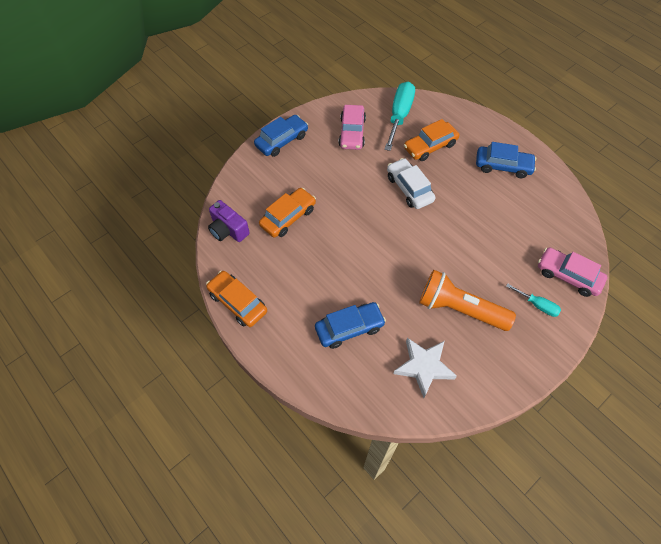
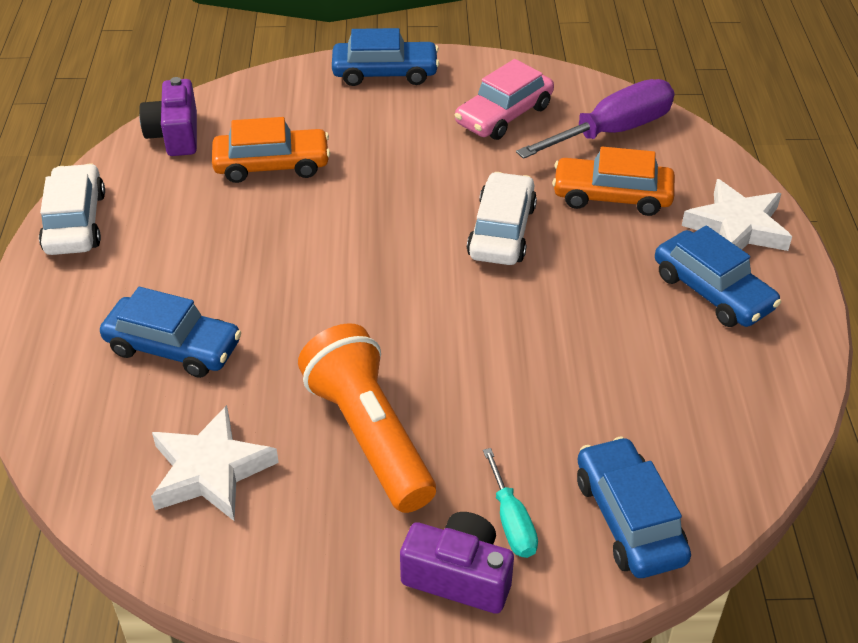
camera: 40 degrees right, 15 degrees down
orange car [206,271,267,327] -> white car [39,163,105,255]
turquoise screwdriver [384,81,415,151] -> purple screwdriver [516,79,675,159]
pink car [538,247,607,297] -> blue car [577,436,691,578]
none -> purple camera [400,512,514,614]
none -> white star [682,179,792,251]

